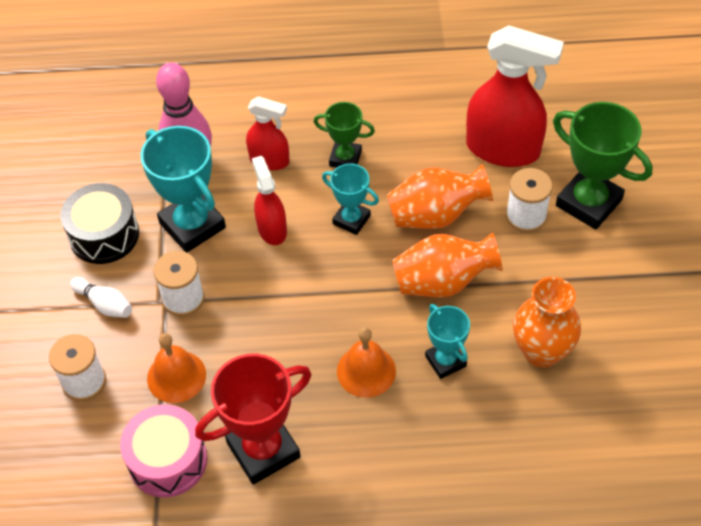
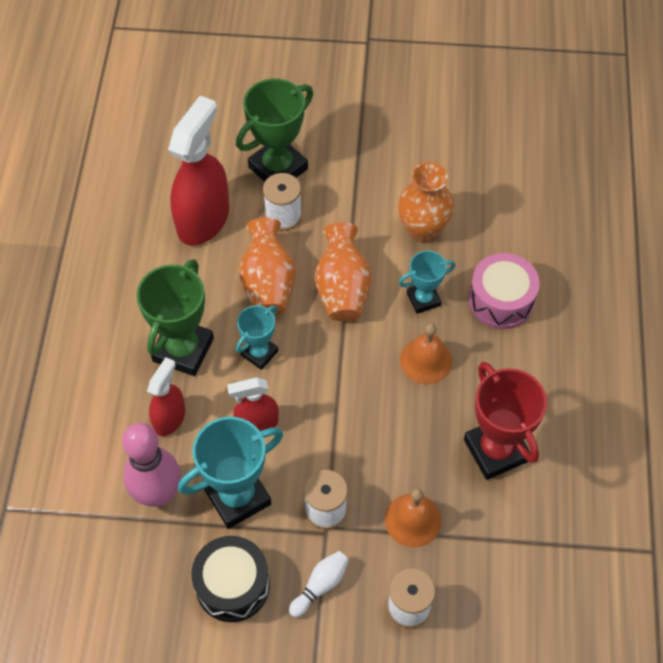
camera: 85 degrees left, 5 degrees up
pink drum [120,404,207,497] -> pink drum moved to [469,253,540,329]
green trophy [314,102,375,168] -> green trophy [136,259,214,376], size x1.73

